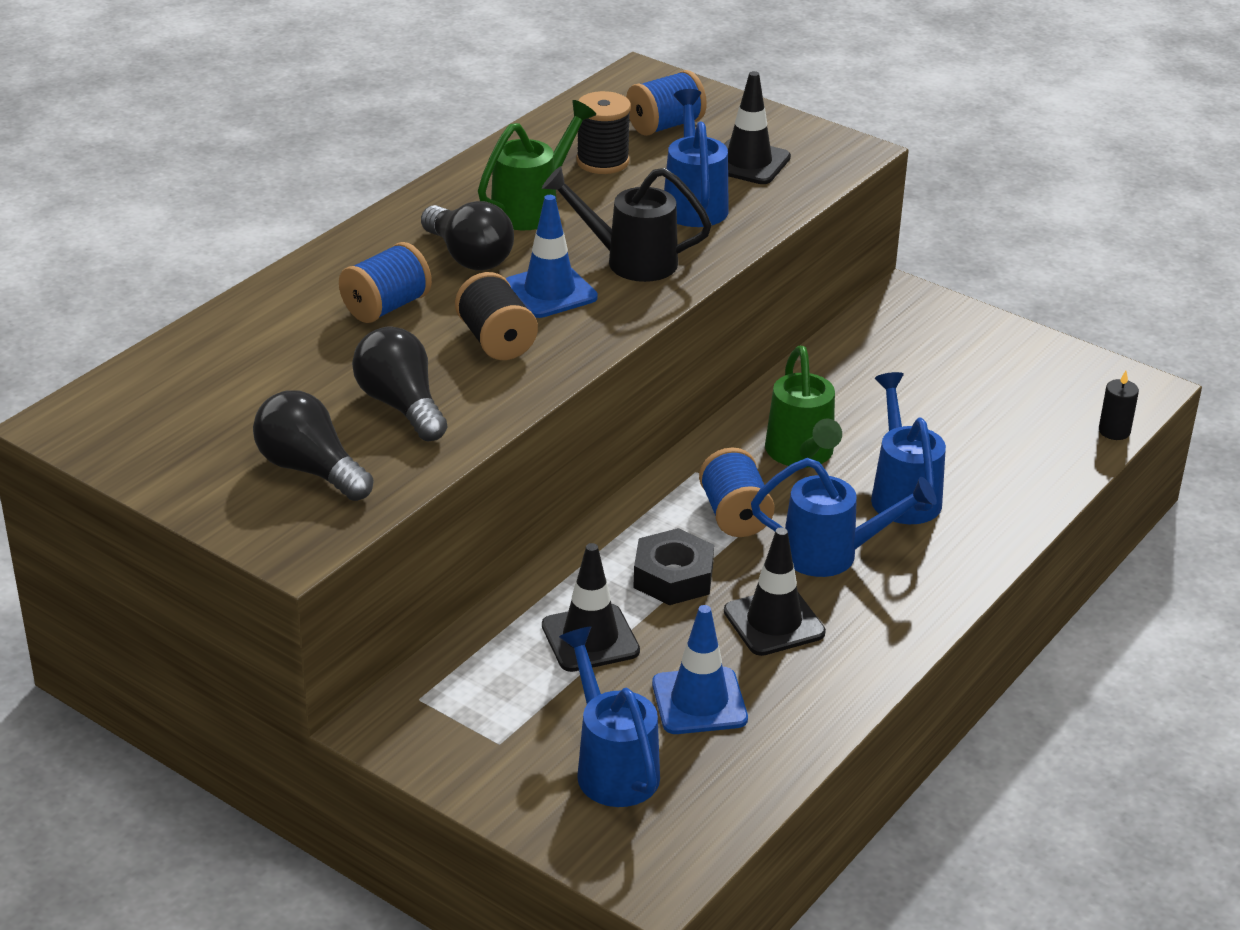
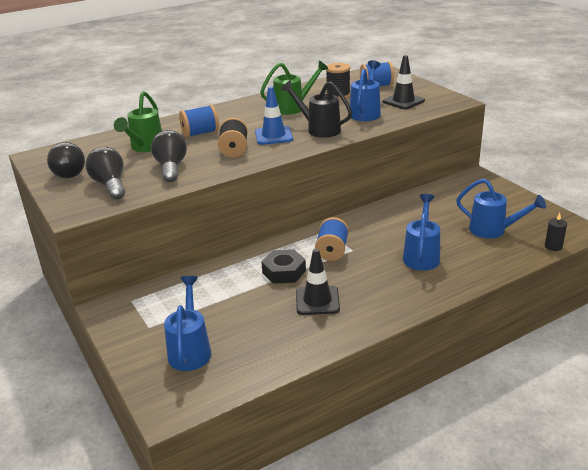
camera: 25 degrees right, 5 degrees down
black light bulb [421,201,514,271] -> black light bulb moved to [47,142,85,178]
black traffic cone [542,543,640,672] -> none
blue traffic cone [652,605,748,734] -> none
blue watering can [751,458,937,577] -> blue watering can moved to [456,178,546,239]
green watering can [765,346,842,468] -> green watering can moved to [114,91,162,152]

